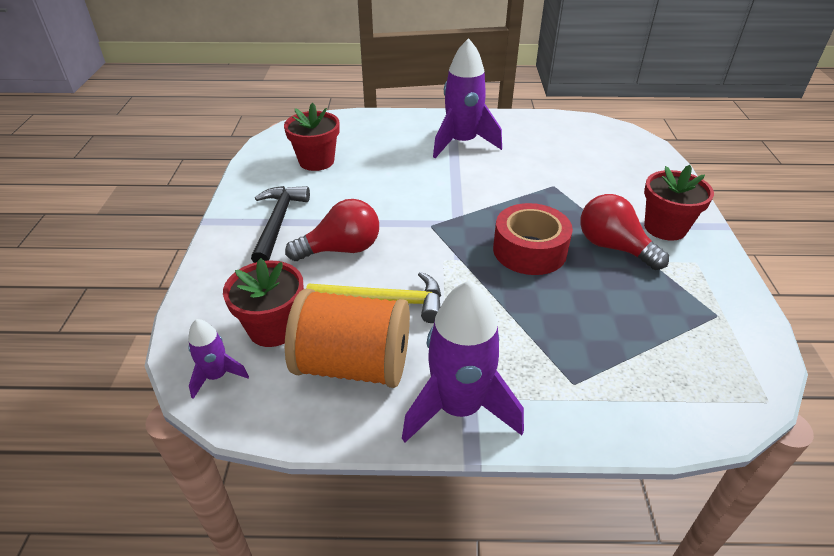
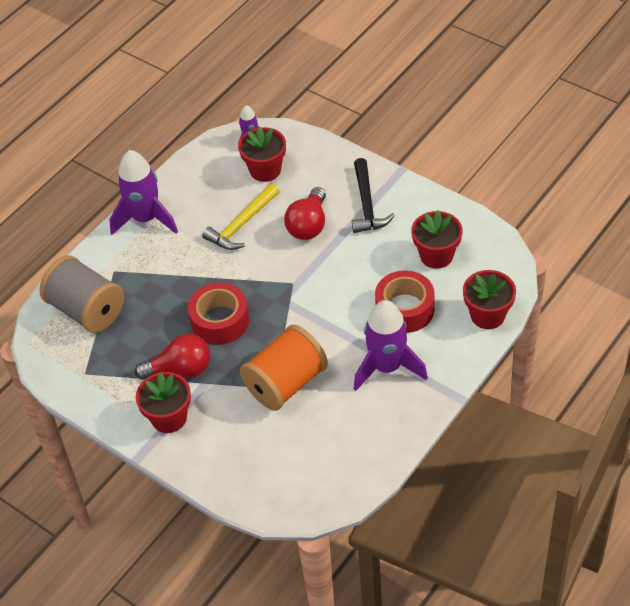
camera: 130 degrees right, 10 degrees up
black hammer [251,186,310,263] -> black hammer turned 45 degrees clockwise [352,158,395,233]
orange spool [285,289,410,388] -> orange spool moved to [240,324,328,411]
none -> grey spool [40,256,124,333]
none -> red tape [375,270,435,333]
none -> red flower pot [463,270,516,329]

